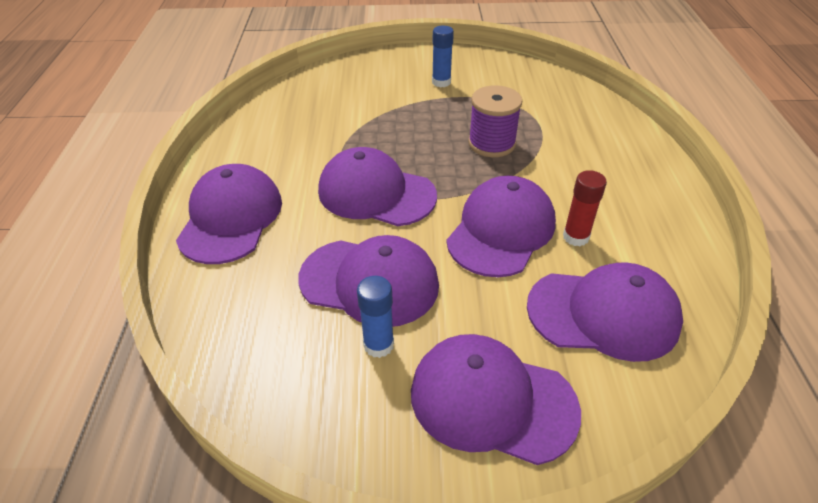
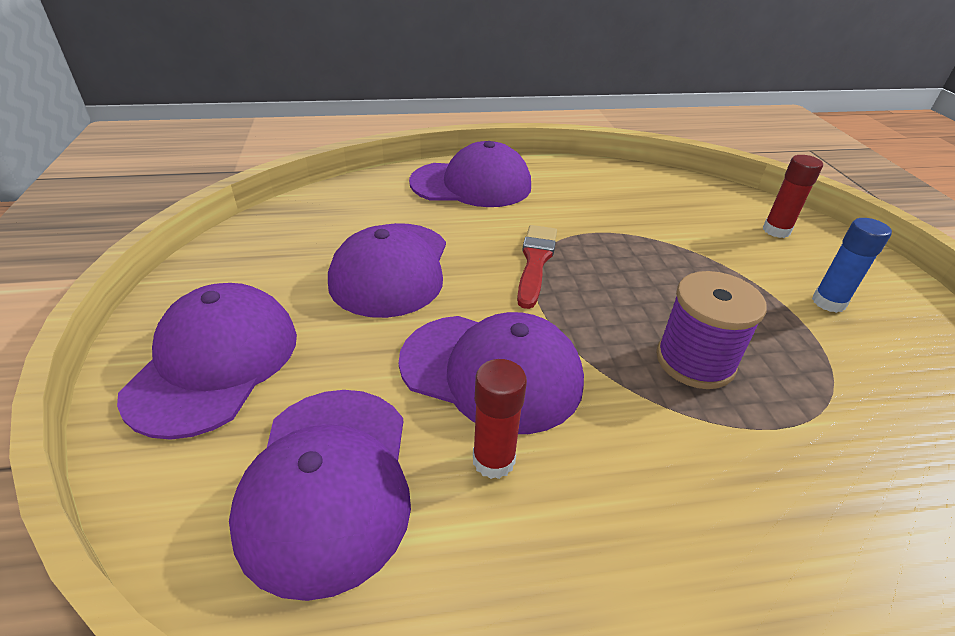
camera: 80 degrees right, 5 degrees down
purple cap [318,147,437,226] -> red brush [517,225,557,309]
blue glue stick [357,276,394,358] -> none
none -> red glue stick [763,155,823,238]

